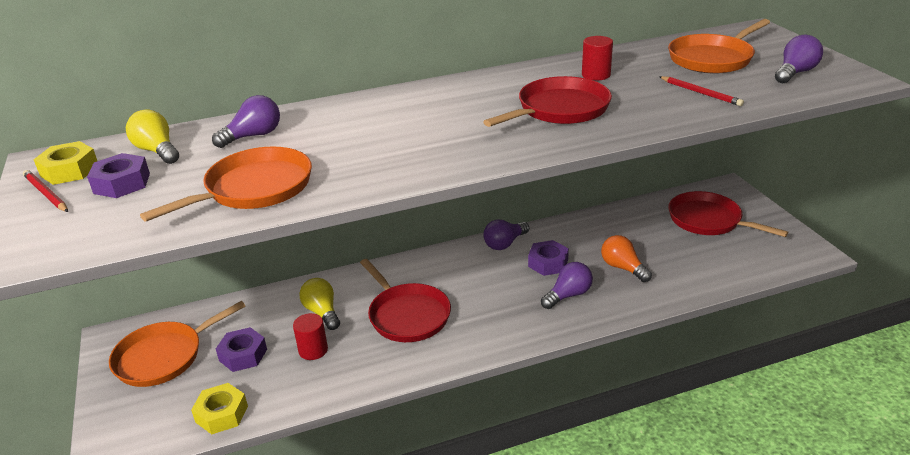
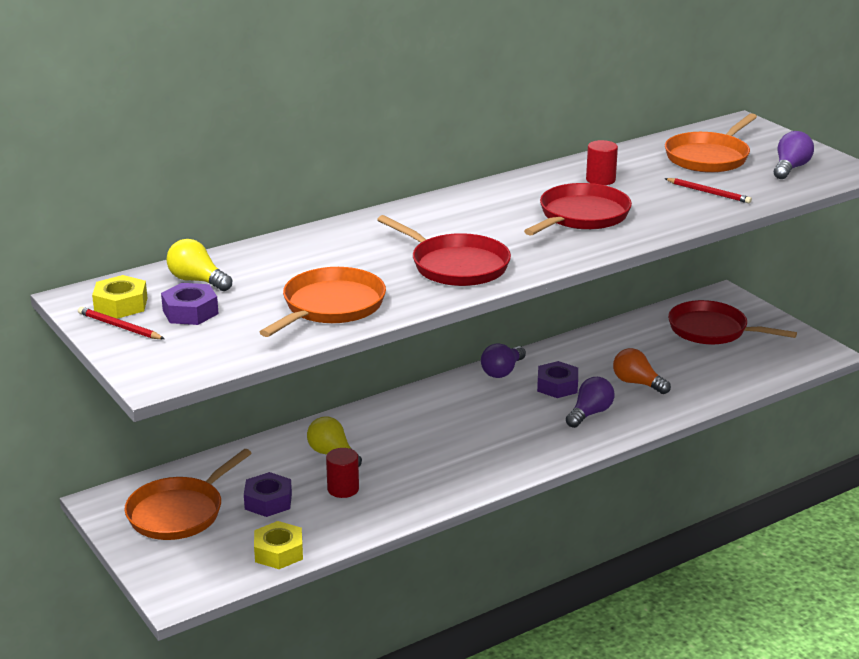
camera: 15 degrees left, 5 degrees down
purple light bulb [212,95,280,148] -> none
red pan [360,259,451,342] -> red pan moved to [377,215,511,286]

